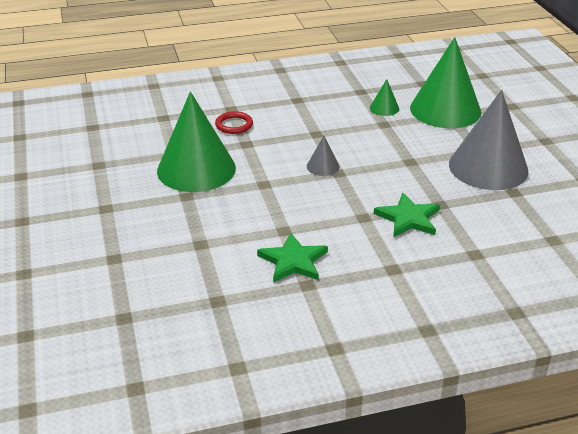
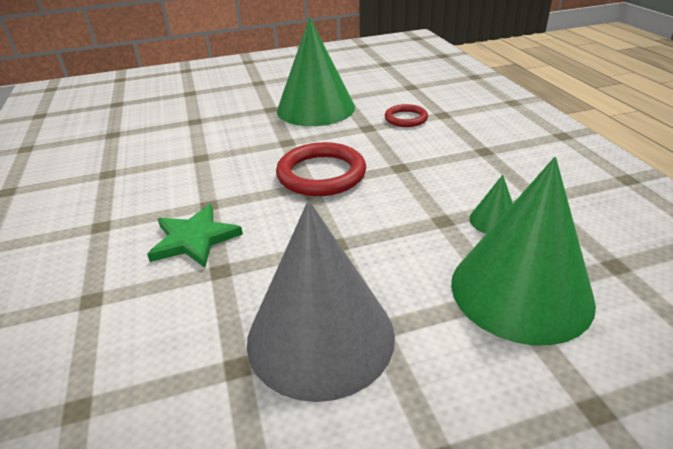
camera: 90 degrees right, 0 degrees up
green star [257,233,328,283] -> none
grey cone [307,136,339,176] -> red ring [276,142,366,196]

